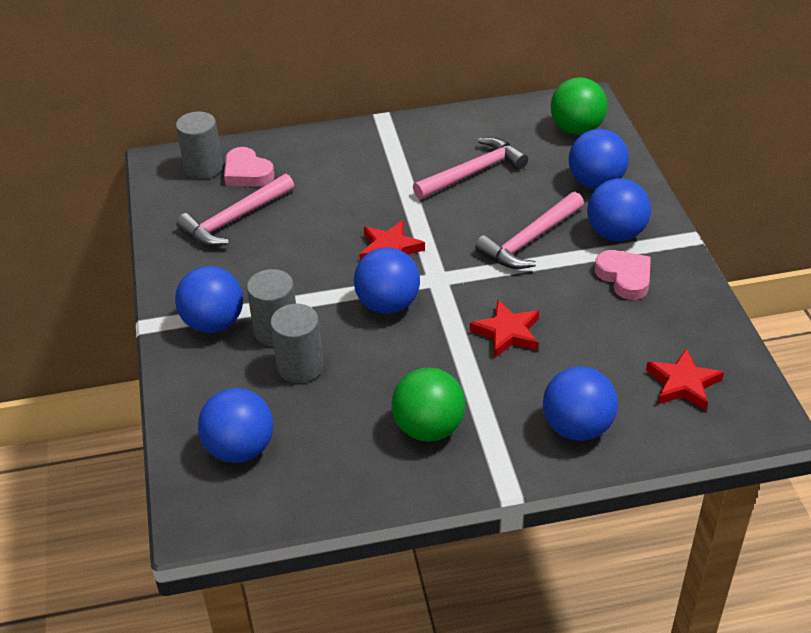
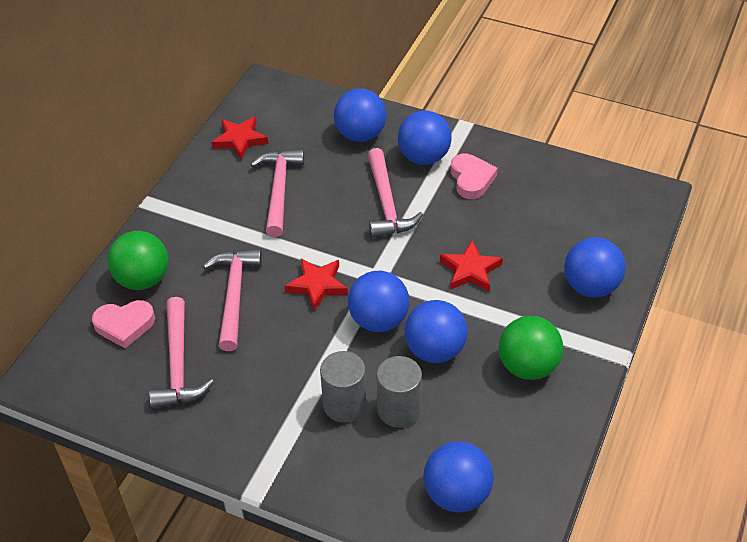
camera: 55 degrees left, 5 degrees up
blue ball [175,266,243,333] -> blue ball moved to [404,300,468,363]
grey cylinder [176,112,223,179] -> none
green ball [551,77,608,135] -> green ball moved to [108,231,168,290]
pink heart [595,250,651,300] -> pink heart turned 75 degrees clockwise [451,154,498,199]
red star [646,348,724,411] -> red star moved to [211,116,268,160]
none -> pink hammer [203,249,262,351]

